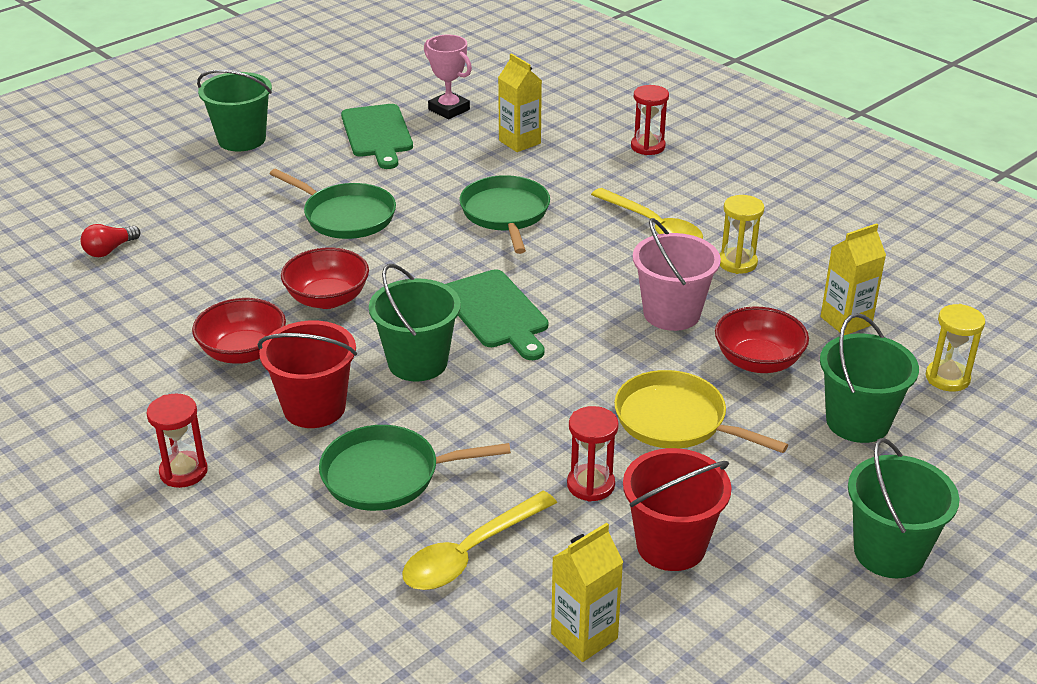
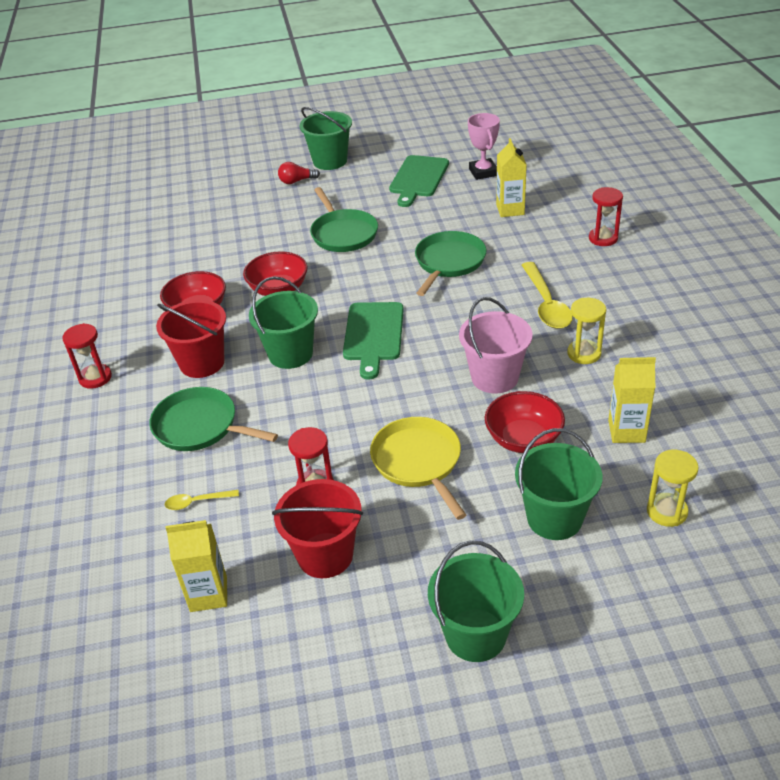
camera: 35 degrees right, 5 degrees up
red light bulb [81,224,140,257] -> red light bulb moved to [278,162,320,184]
yellow spoon [402,491,557,590] -> yellow spoon [165,490,239,510], size x0.51

